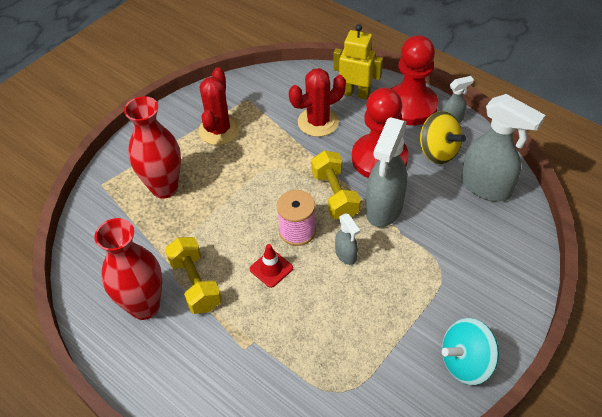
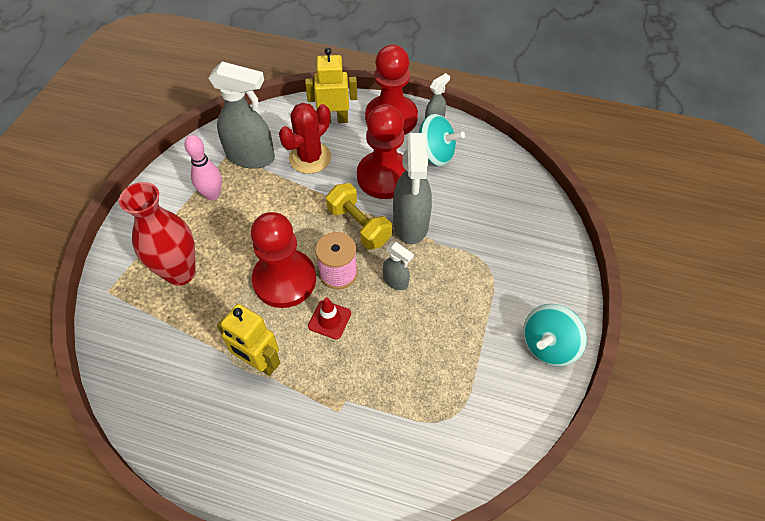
camera: 25 degrees left, 5 degrees up
red vase [94,218,163,320] -> none
yellow dumbbell [165,237,222,314] -> yellow robot [217,304,281,376]
red cactus [198,67,240,145] -> pink bowling pin [184,135,222,200]
yellow spinning top [419,111,466,164] -> turquoise spinning top [419,114,465,166]
grey spray bottle [461,94,545,202] -> grey spray bottle moved to [208,62,275,169]
none -> red pawn [251,212,316,308]

